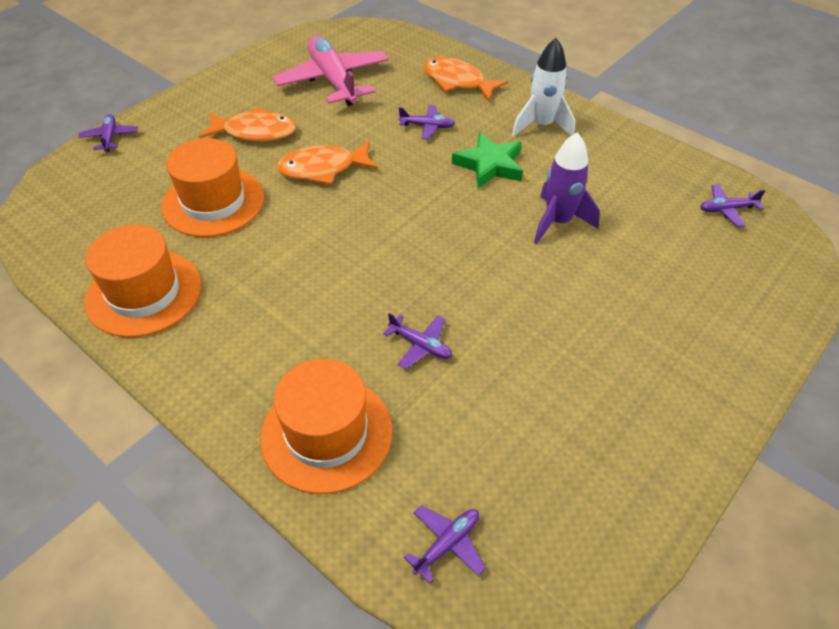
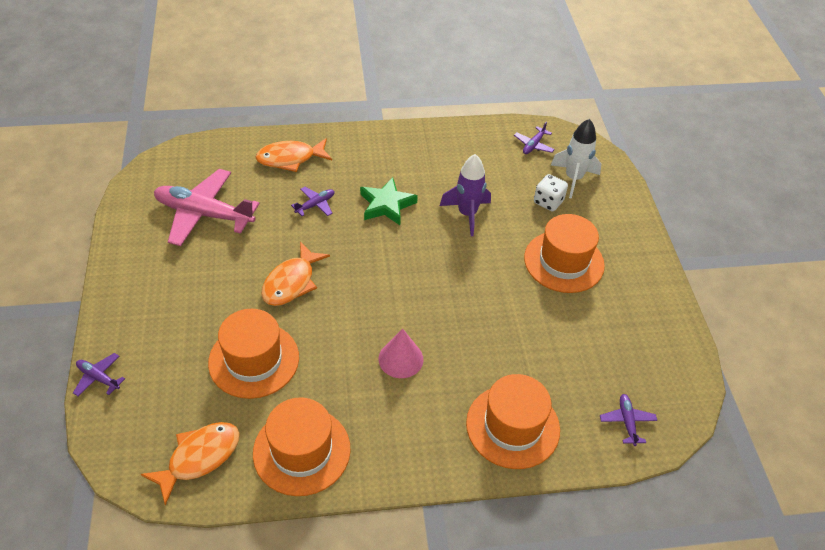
camera: 50 degrees left, 0 degrees up
orange fish [199,107,296,142] -> orange fish moved to [141,422,239,505]
purple plane [383,313,452,369] -> none
white rocket [512,38,575,137] -> white rocket moved to [551,119,601,199]
none -> pink cone [378,328,423,378]
none -> orange hat [524,214,605,293]
none -> white dice [534,174,568,212]

